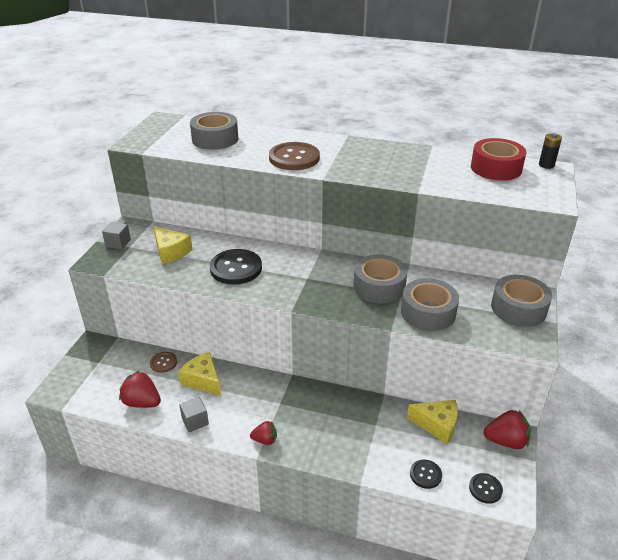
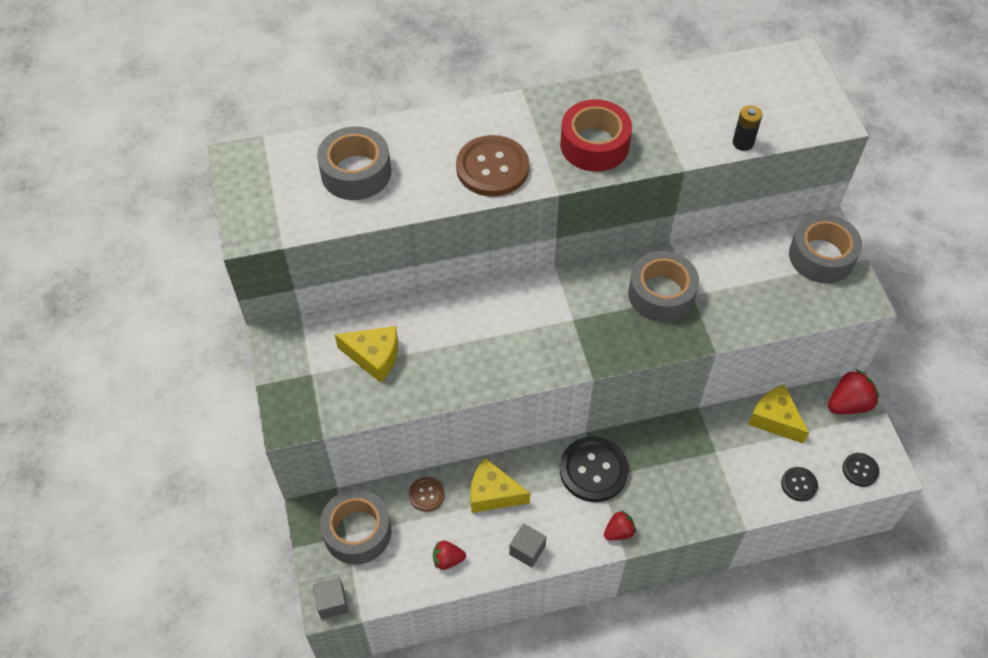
camera: 30 degrees left, 20 degrees up
grey cube [102,222,131,250] -> grey cube moved to [313,578,348,620]
red strawberry [119,370,161,408] -> red strawberry [433,541,466,570], size x0.61
black button [210,249,262,285] -> black button moved to [560,436,629,502]
grey tape [401,278,459,331] -> grey tape moved to [320,489,392,565]
yellow cheese [407,400,458,444] -> yellow cheese turned 120 degrees counterclockwise [748,384,809,444]
red tape [471,138,527,181] -> red tape moved to [560,99,632,172]
black battery [539,133,562,169] -> black battery moved to [733,105,762,151]

